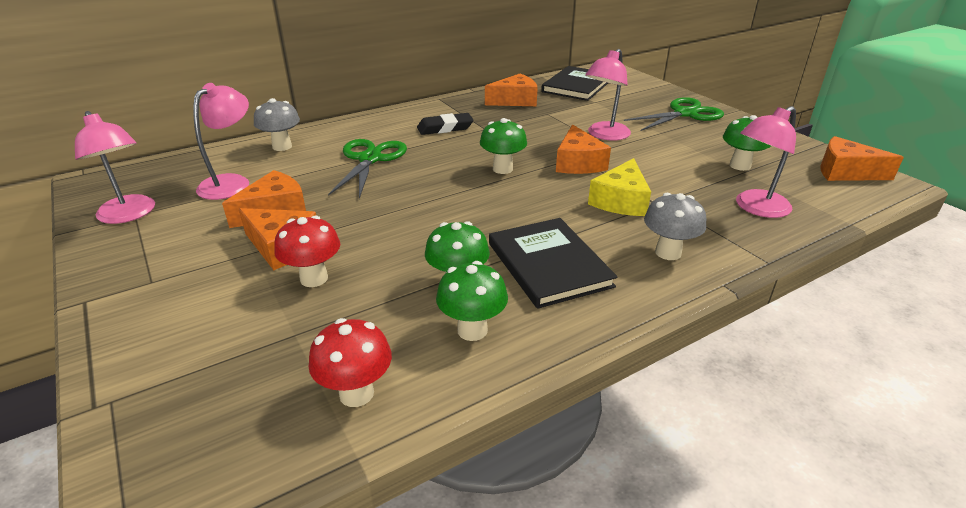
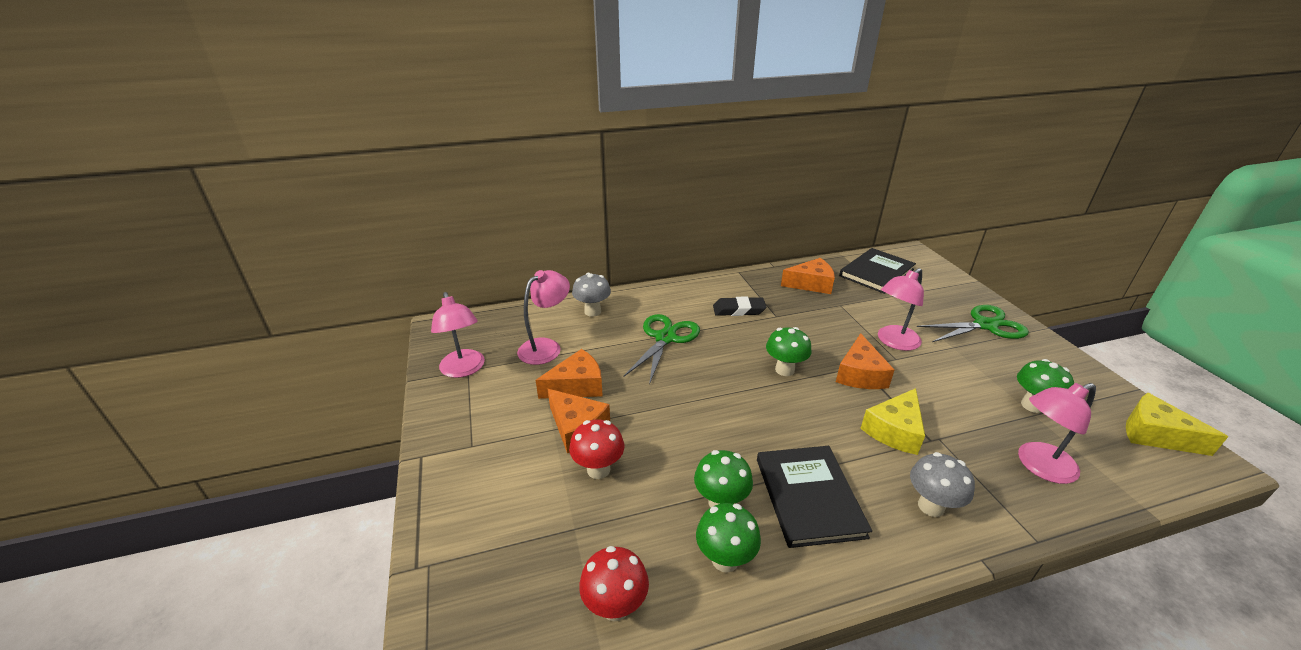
camera: 15 degrees right, 0 degrees up
orange cheese [820,136,904,181] -> yellow cheese [1126,393,1228,456]

